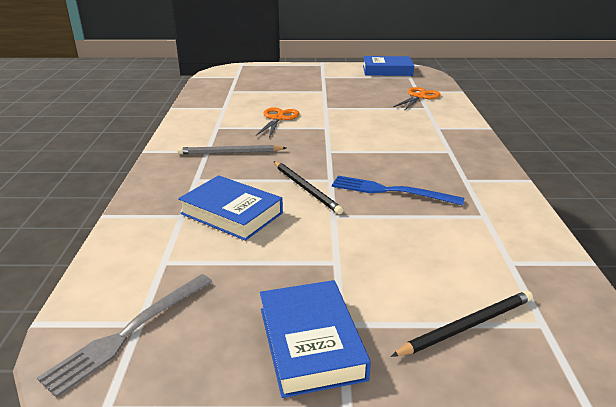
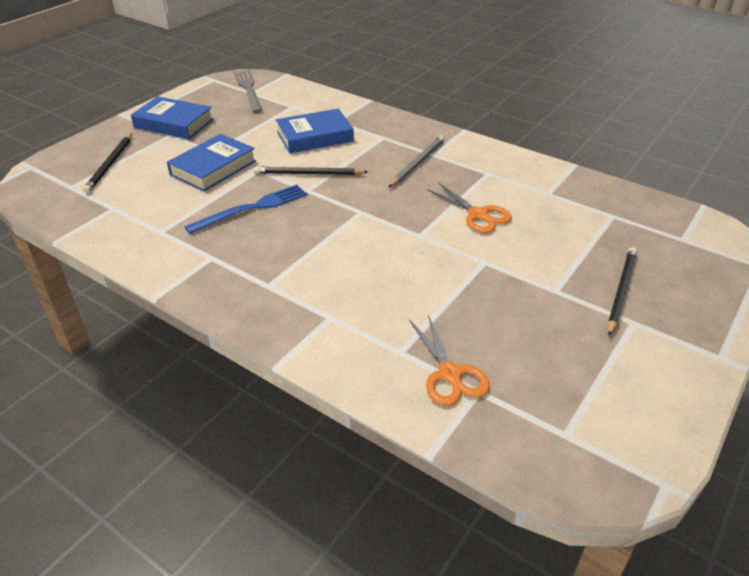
camera: 125 degrees right, 10 degrees up
blue book [363,56,414,76] -> blue book moved to [167,134,256,191]
none -> black pencil [608,247,637,336]

